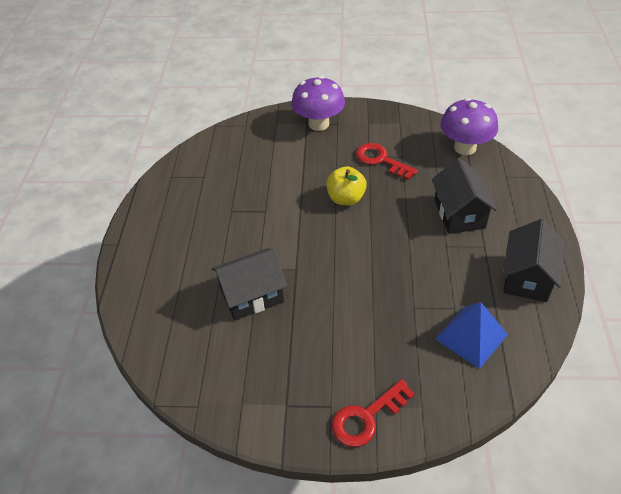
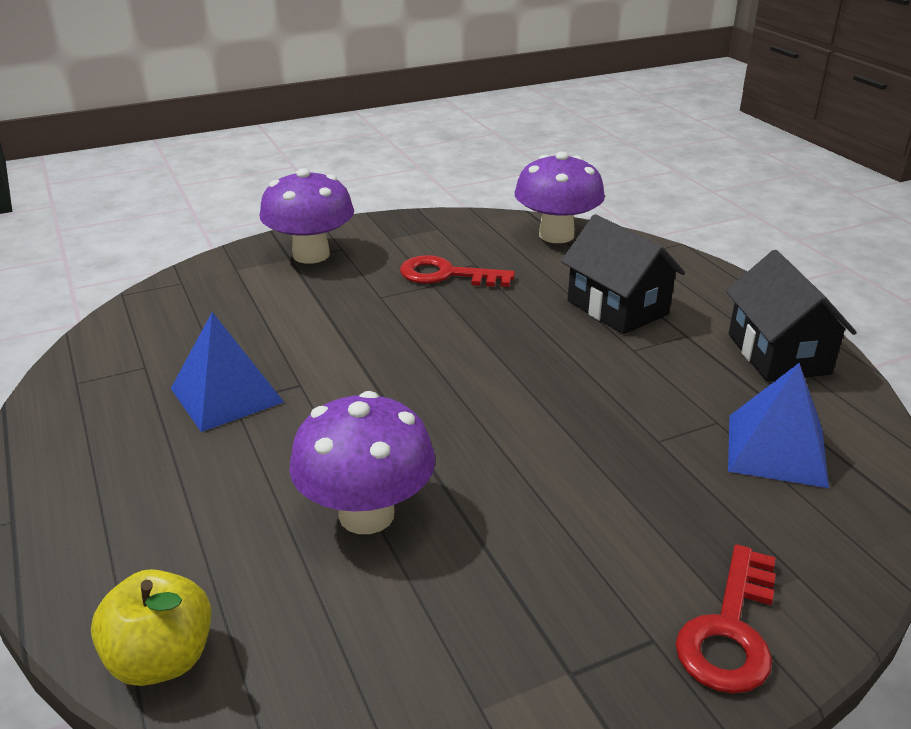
camera: 30 degrees left, 15 degrees down
black house [212,248,287,320] -> purple mushroom [289,391,435,534]
yellow apple [326,166,367,206] -> yellow apple moved to [91,569,211,686]
none -> blue pyramid [171,312,284,432]

